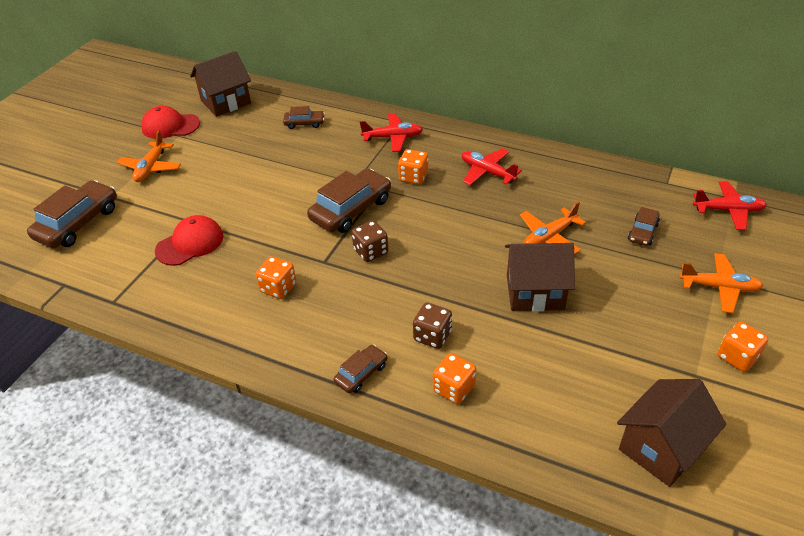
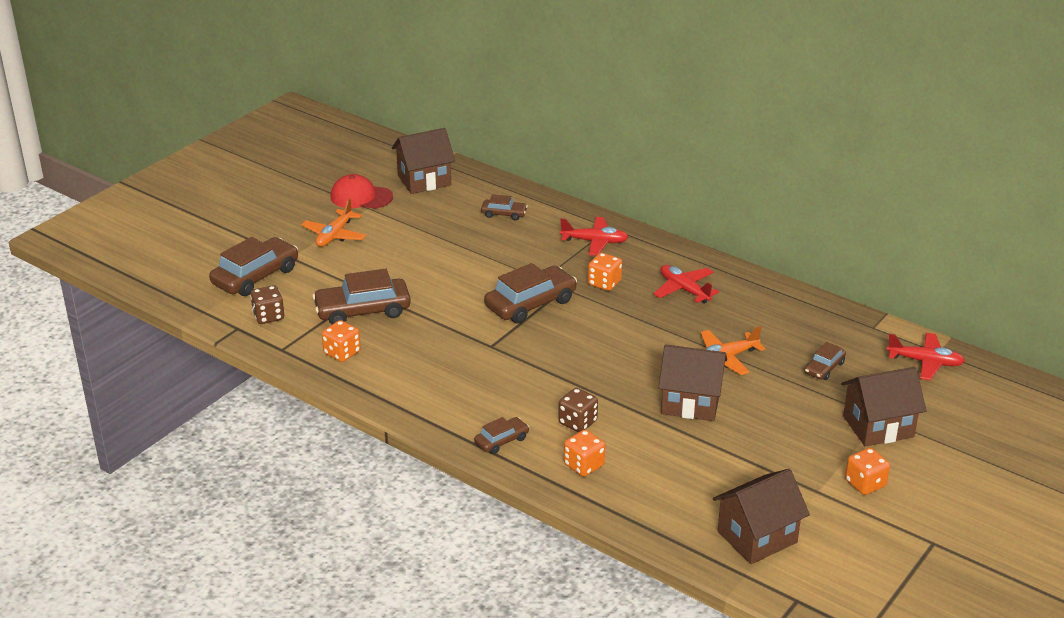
camera: 10 degrees right, 10 degrees down
red cap [155,215,223,266] -> brown car [312,269,411,324]
orange dice [256,256,296,299] -> orange dice moved to [322,320,361,362]
brown dice [352,221,388,262] -> brown dice moved to [250,285,284,324]
orange plane [679,253,763,313] -> brown house [841,367,927,447]

